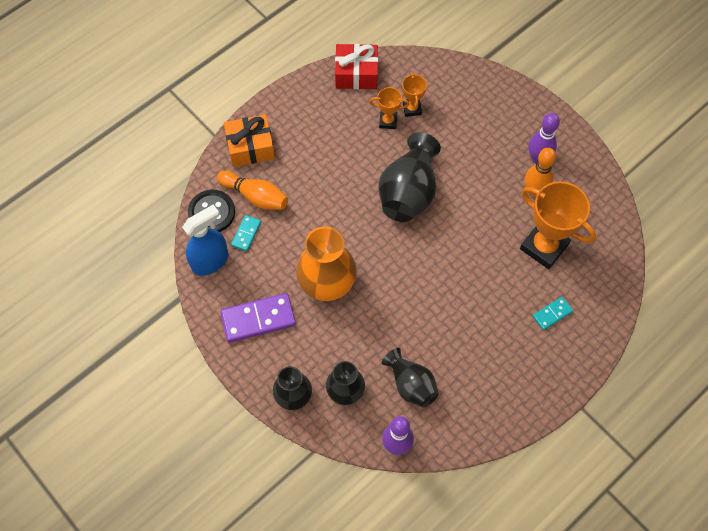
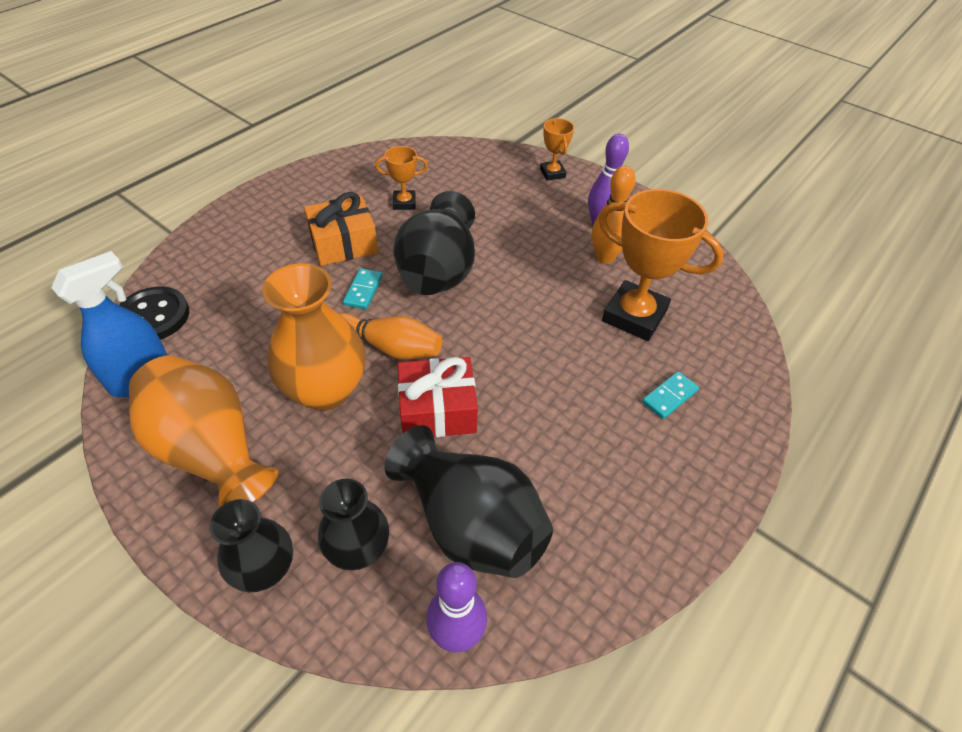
camera: 10 degrees left, 15 degrees down
orange bowling pin [217,171,288,210] -> orange bowling pin moved to [338,313,442,360]
purple domino [220,293,296,343] -> orange vase [129,355,278,508]
orange gift [224,114,275,167] -> orange gift moved to [304,192,378,266]
turquoise domino [231,215,261,251] -> turquoise domino moved to [343,268,383,309]
red gift [335,44,378,89] -> red gift moved to [398,357,478,437]
black vase [382,348,438,408] -> black vase [384,425,553,578], size x1.60
orange trophy [402,72,427,117] -> orange trophy moved to [540,118,574,181]

